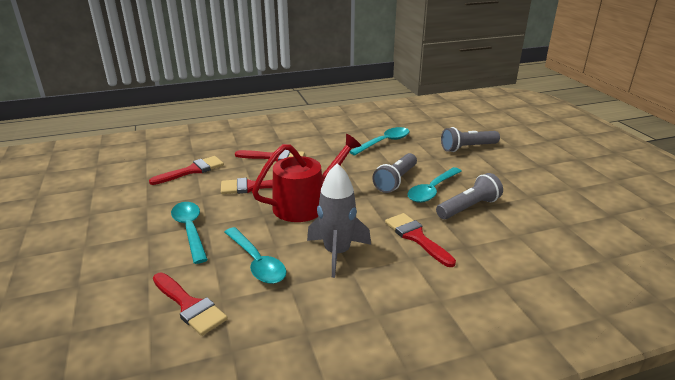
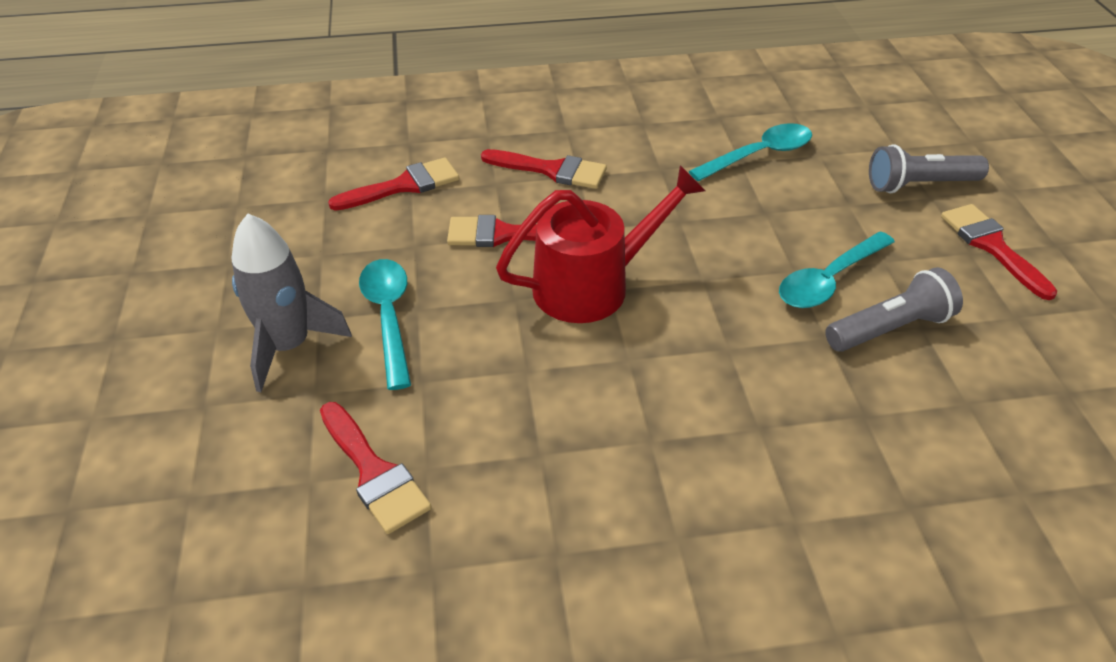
camera: 10 degrees right, 15 degrees up
turquoise spoon [224,227,287,284] -> none
grey rocket [307,163,371,278] -> grey rocket moved to [232,214,352,392]
grey flashlight [372,153,417,193] -> none
red brush [385,213,456,267] -> red brush moved to [941,204,1057,300]

